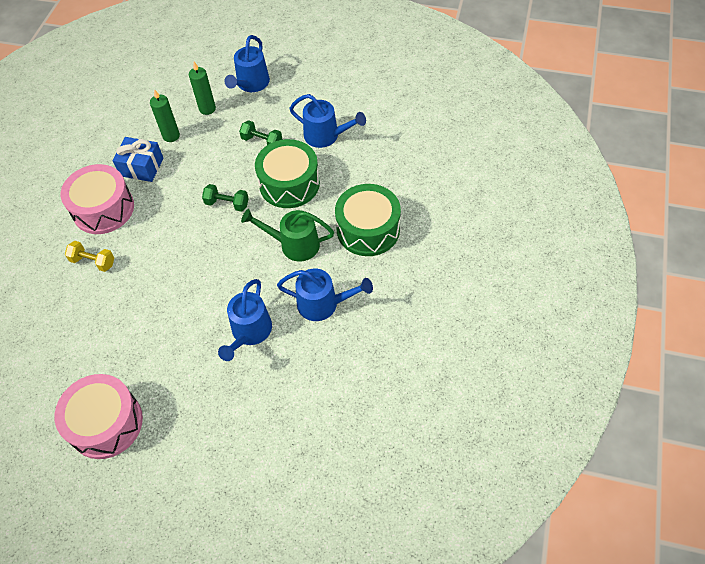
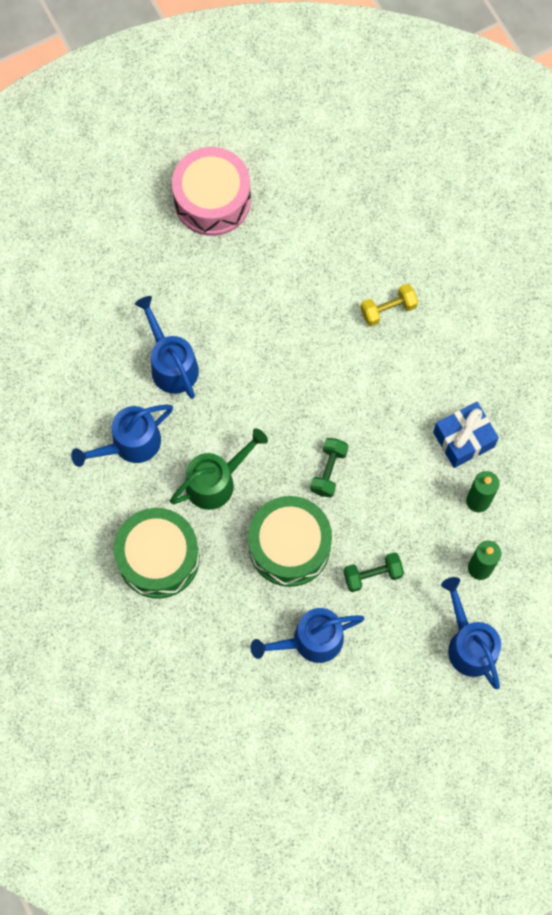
camera: 135 degrees right, 15 degrees up
pink drum [61,164,134,234] -> none
green dumbbell [202,184,249,212] -> green dumbbell turned 45 degrees counterclockwise [310,438,348,498]

